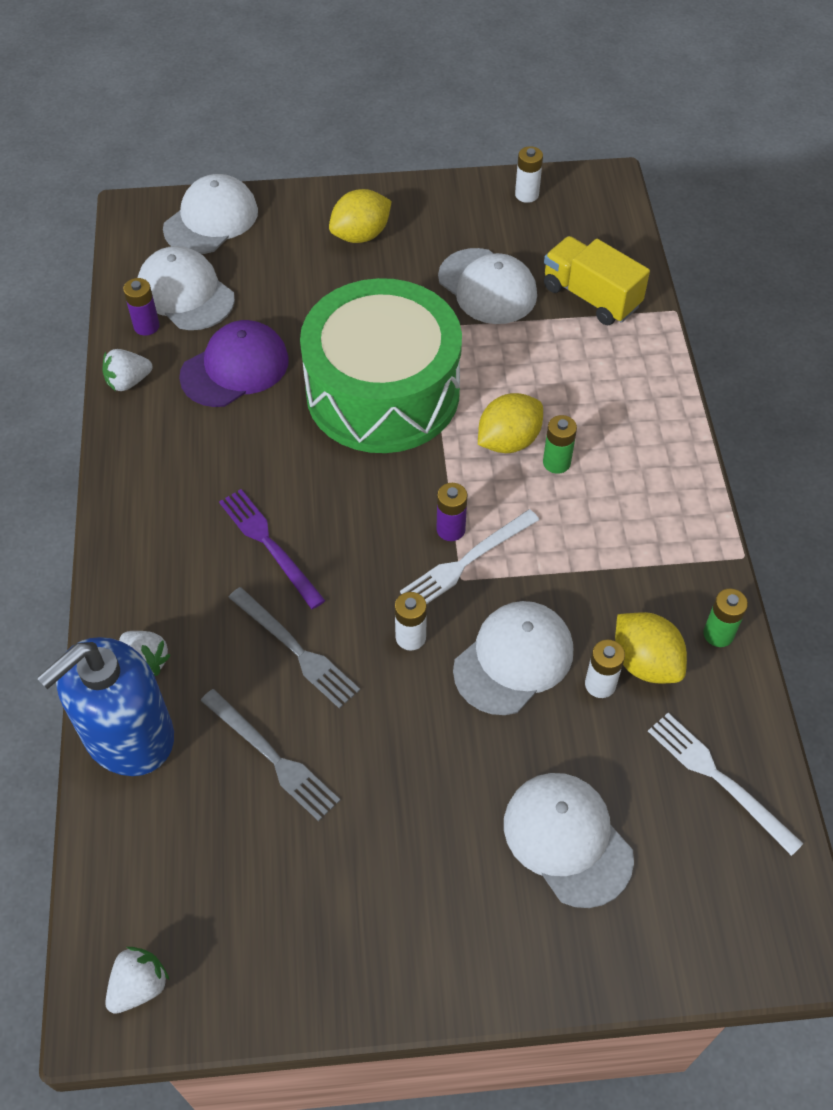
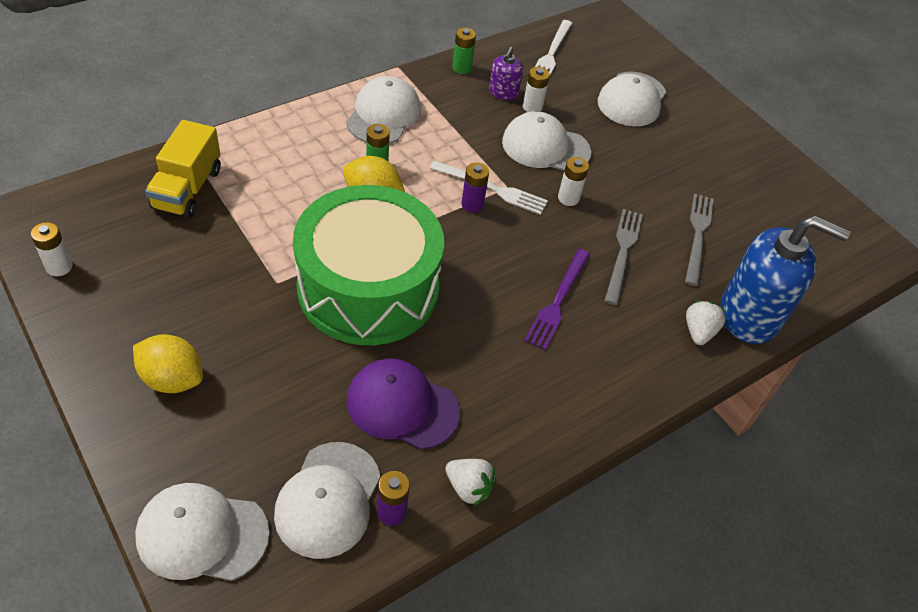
camera: 125 degrees left, 5 degrees down
white strawberry [105,947,170,1014] -> none
white cap [438,248,537,324] -> white cap moved to [346,76,421,143]
yellow lemon [615,612,687,683] -> purple soap dispenser [489,47,523,100]

